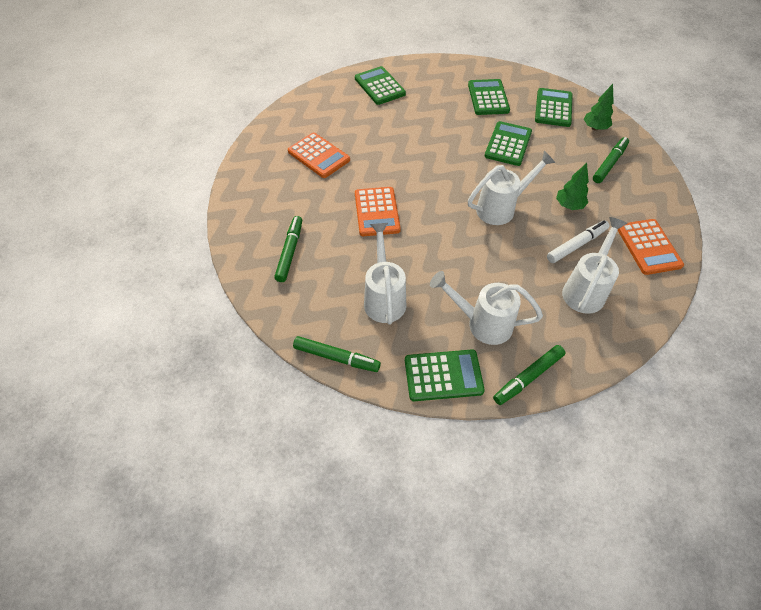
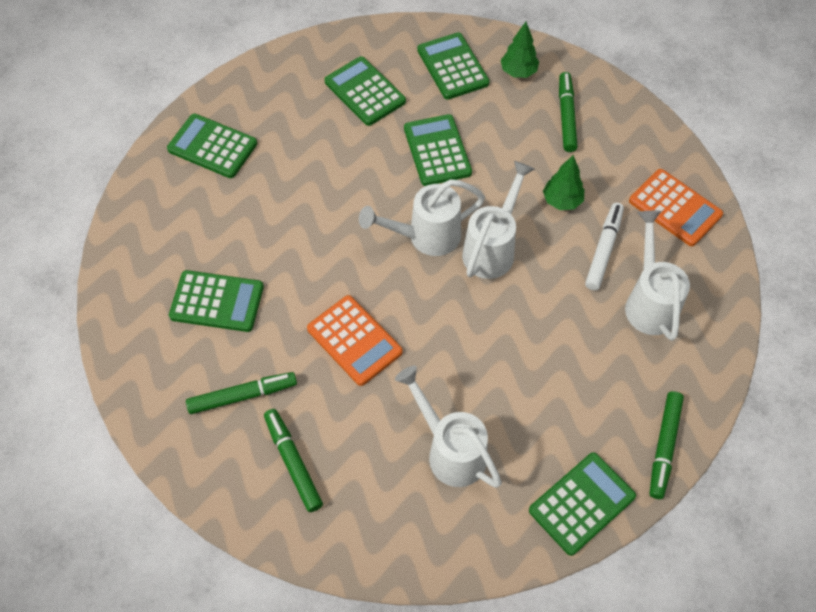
camera: 35 degrees left, 5 degrees up
orange calculator [288,132,350,178] -> green calculator [169,270,264,332]
green marker [293,336,381,372] -> green marker moved to [186,372,297,414]
white watering can [430,271,543,345] -> white watering can moved to [359,179,485,256]

